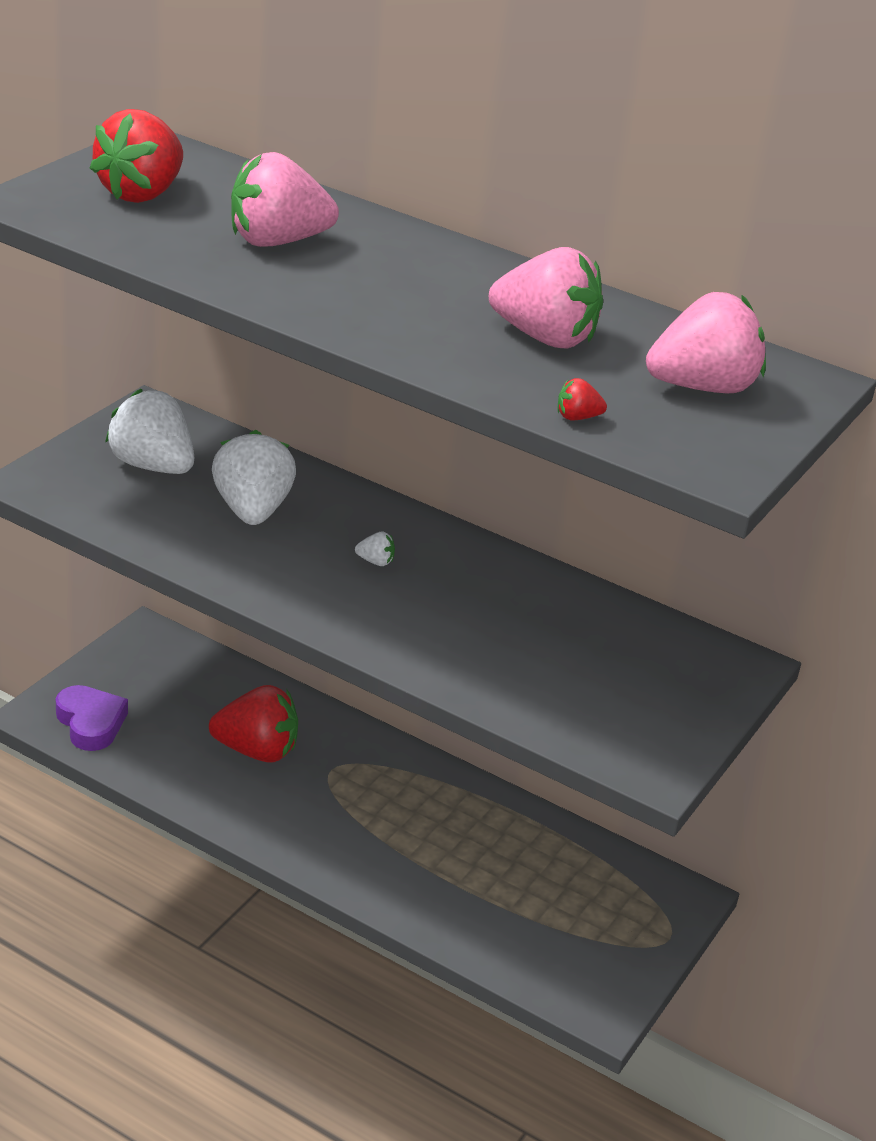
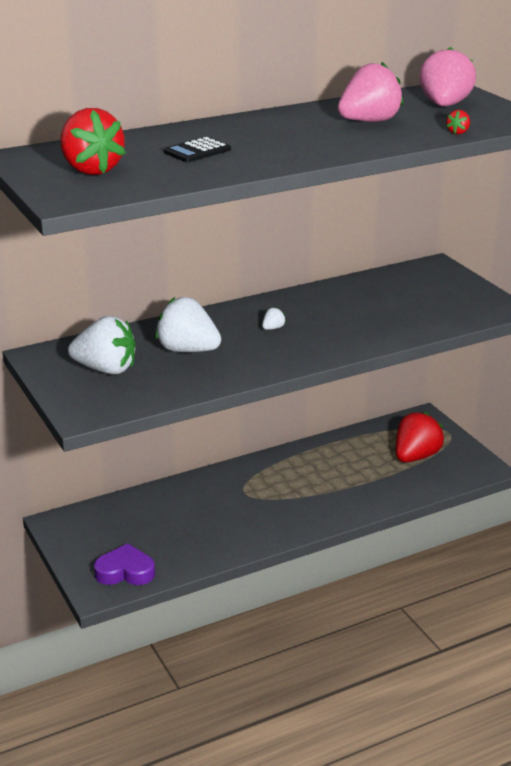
camera: 55 degrees left, 5 degrees down
white strawberry [105,389,194,474] -> white strawberry turned 150 degrees counterclockwise [68,316,136,375]
red strawberry [209,685,298,763] -> red strawberry moved to [396,411,444,462]
pink strawberry [231,152,339,247] -> black calculator [164,137,231,162]

